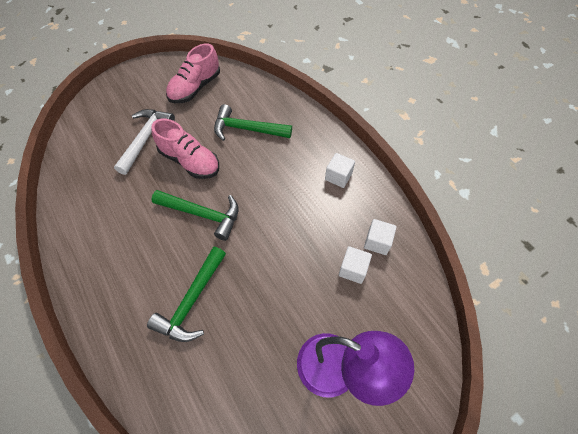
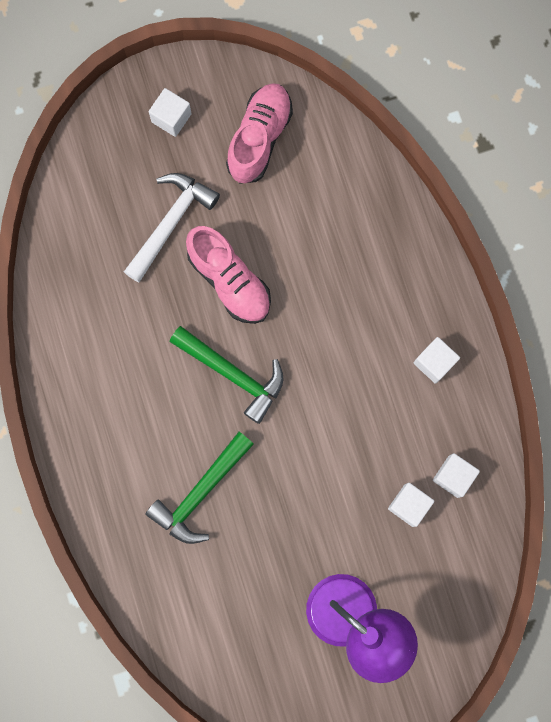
camera: 15 degrees right, 20 degrees up
pink shoe [166,43,220,103] -> pink shoe turned 150 degrees clockwise [226,83,293,184]
green hammer [214,104,292,141] -> none
none -> white cube [149,88,192,137]

